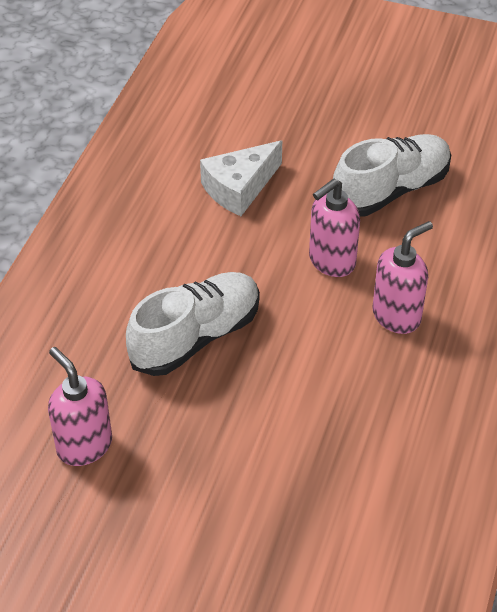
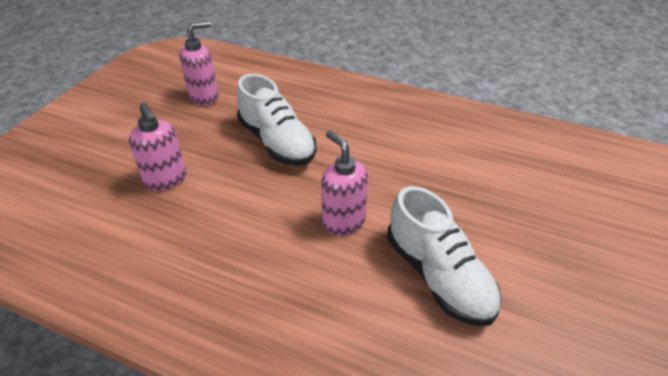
camera: 95 degrees right, 5 degrees down
white cheese [200,140,282,216] -> none
pink soap dispenser [372,221,433,334] -> pink soap dispenser moved to [129,103,186,191]

